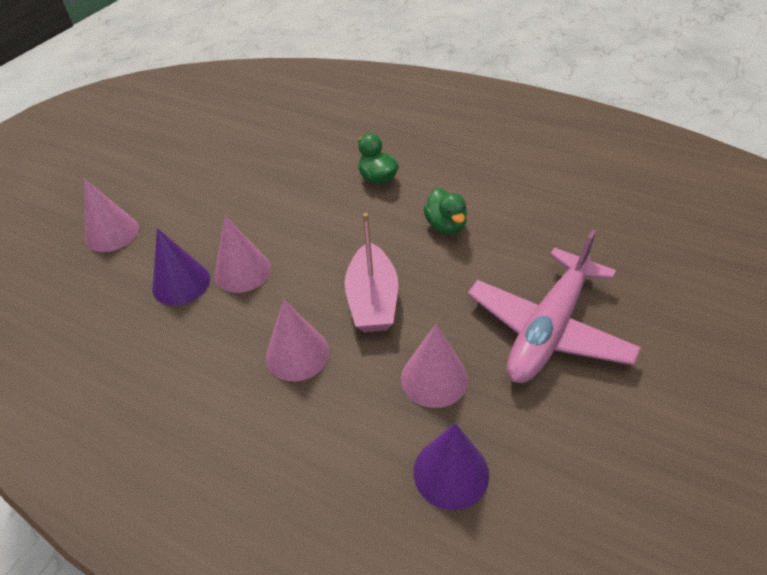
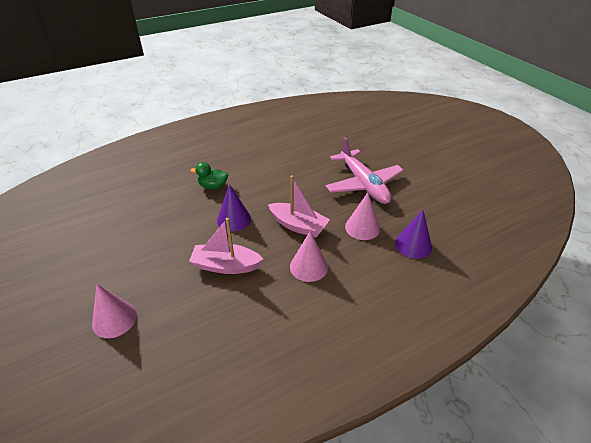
camera: 60 degrees left, 5 degrees down
purple cone [152,228,210,306] -> purple cone moved to [217,184,251,231]
pink cone [214,216,271,293] -> pink boat [189,218,263,274]
green duck [424,188,467,235] -> none

